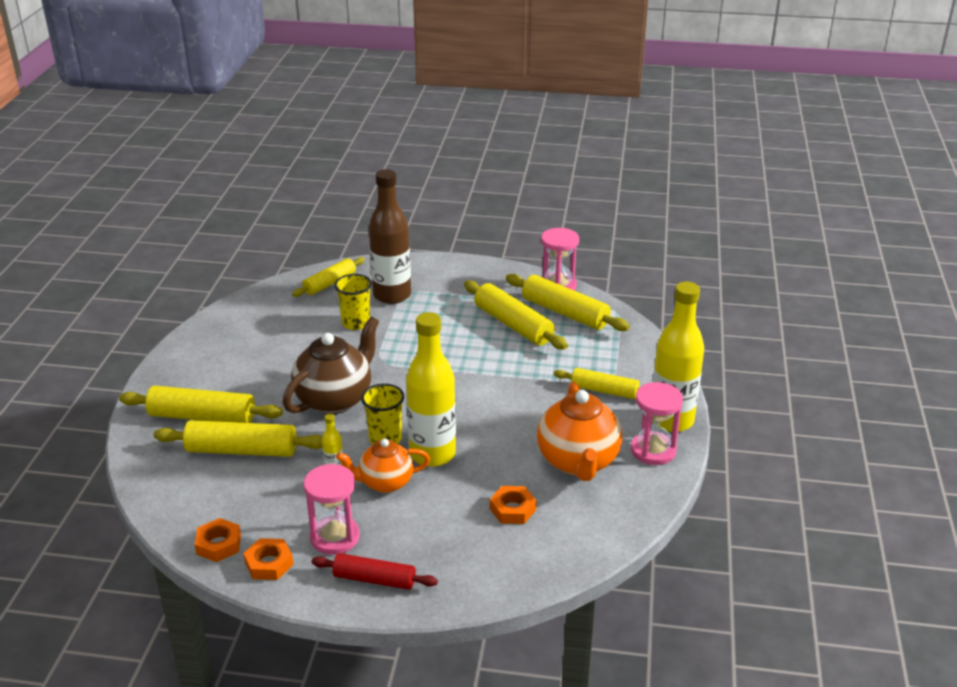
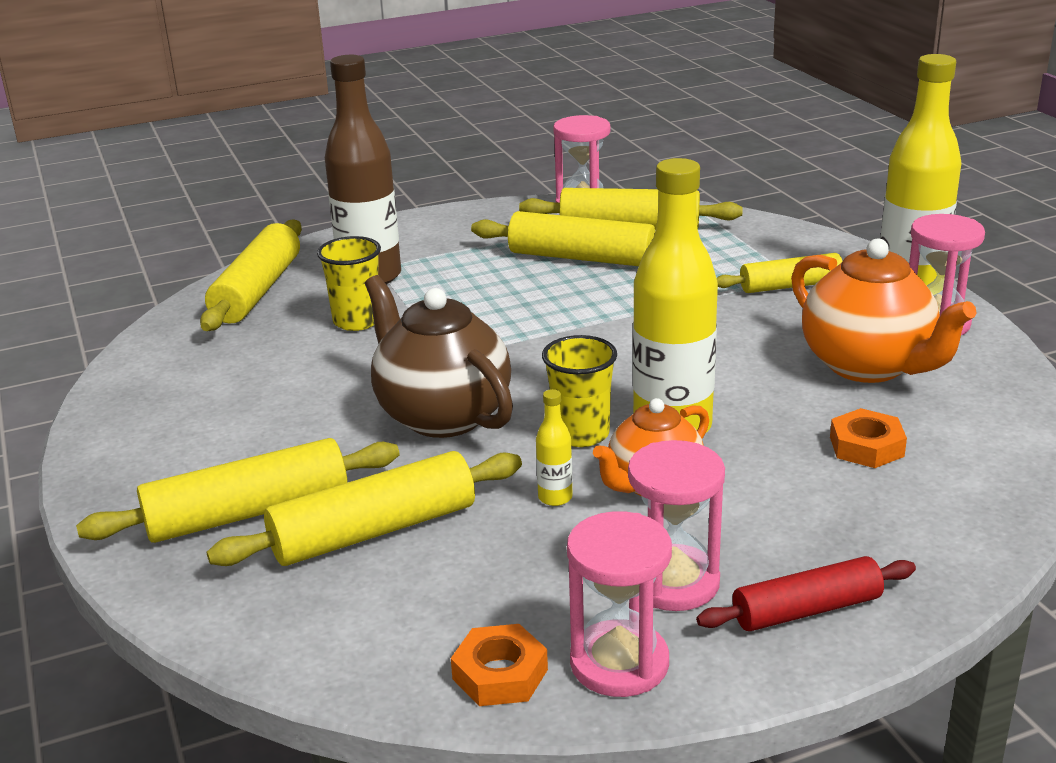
camera: 30 degrees left, 5 degrees down
orange nut [243,538,294,580] -> pink hourglass [567,511,672,697]
brown teapot [283,317,379,414] -> brown teapot turned 45 degrees counterclockwise [365,275,513,438]
yellow rolling pin [292,257,365,297] -> yellow rolling pin [200,219,302,331], size x1.53

